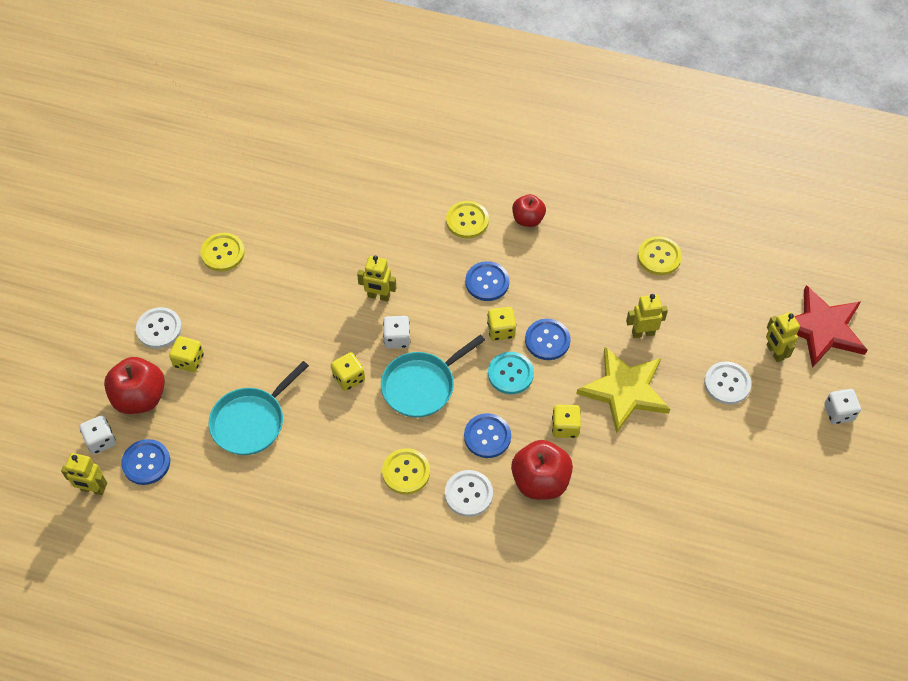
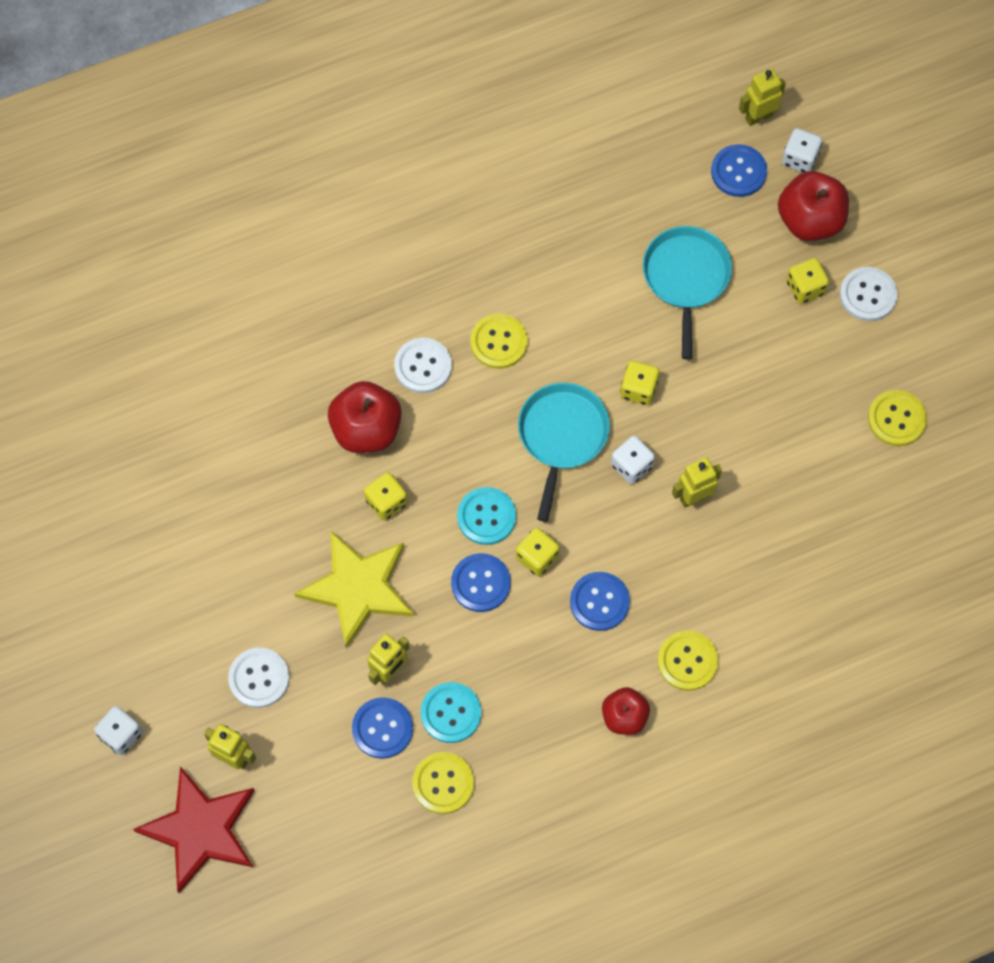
camera: 140 degrees right, 10 degrees up
blue button [464,413,511,458] -> blue button moved to [352,697,413,759]
none -> turquoise button [420,682,481,743]

